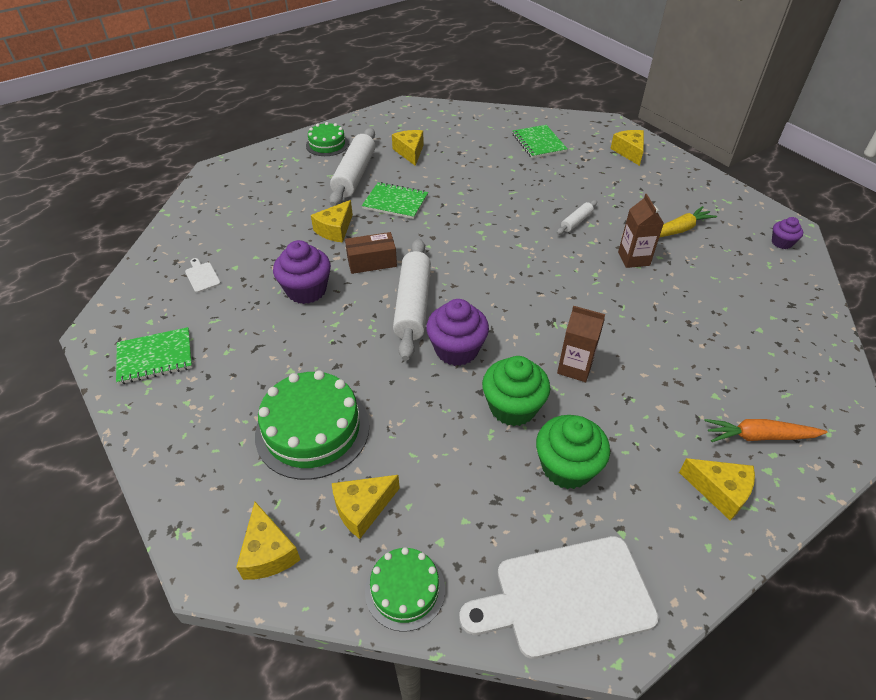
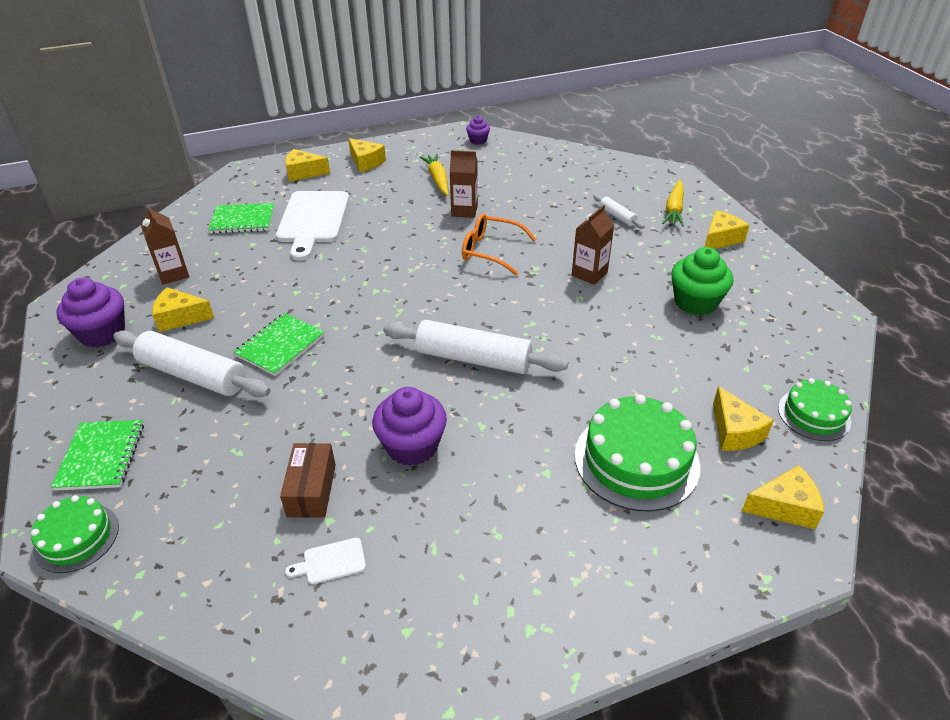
camera: 75 degrees left, 5 degrees down
green notebook [116,327,192,384] -> green notebook moved to [51,420,144,491]
green cake [306,122,349,156] -> green cake moved to [31,495,119,573]
yellow cheese [311,200,353,243] -> yellow cheese moved to [348,138,386,172]
brown box [345,232,397,274] -> brown box moved to [280,443,336,518]
purple cupcake [426,299,489,366] -> purple cupcake moved to [57,278,125,348]
white cutting board [459,536,659,659] -> white cutting board moved to [276,191,349,261]
green cupcake [482,356,550,426] -> none
white rolling pin [557,200,597,235] -> white rolling pin moved to [593,195,645,229]
orange carrot [704,419,827,442] -> yellow carrot [662,180,684,227]
none -> brown carton [141,205,189,285]
none -> orange glasses [462,213,536,275]

